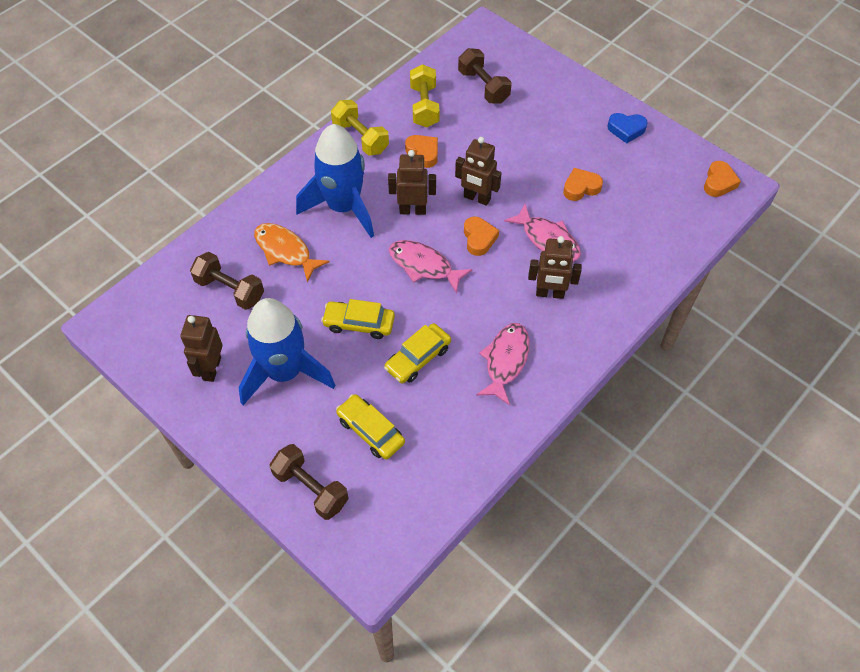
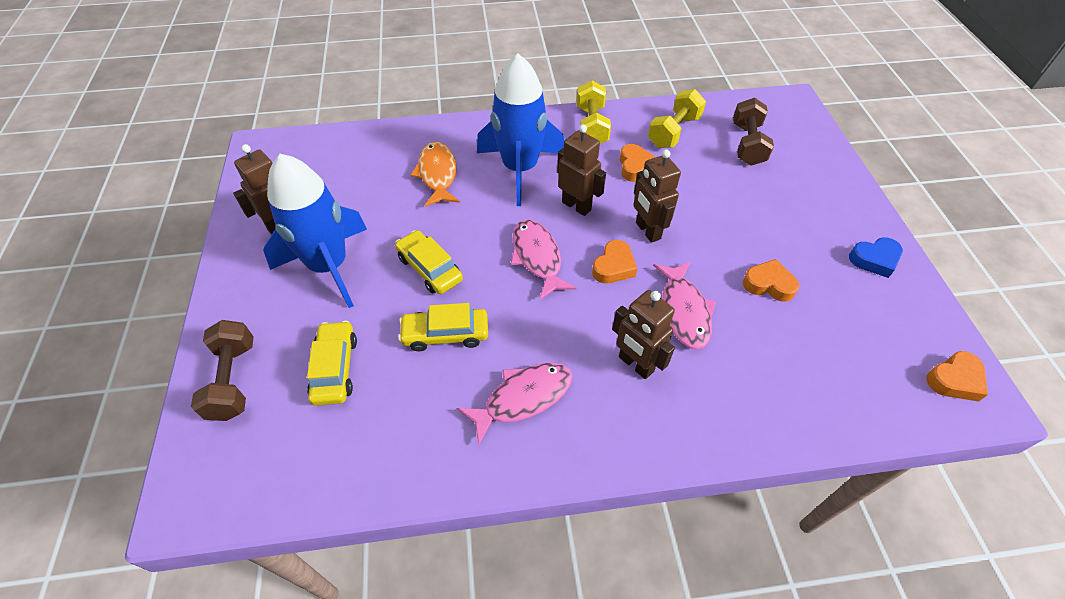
camera: 40 degrees right, 5 degrees down
brown dumbbell [190,252,264,310] -> none
blue heart [607,113,648,144] -> blue heart turned 60 degrees counterclockwise [849,237,903,278]

